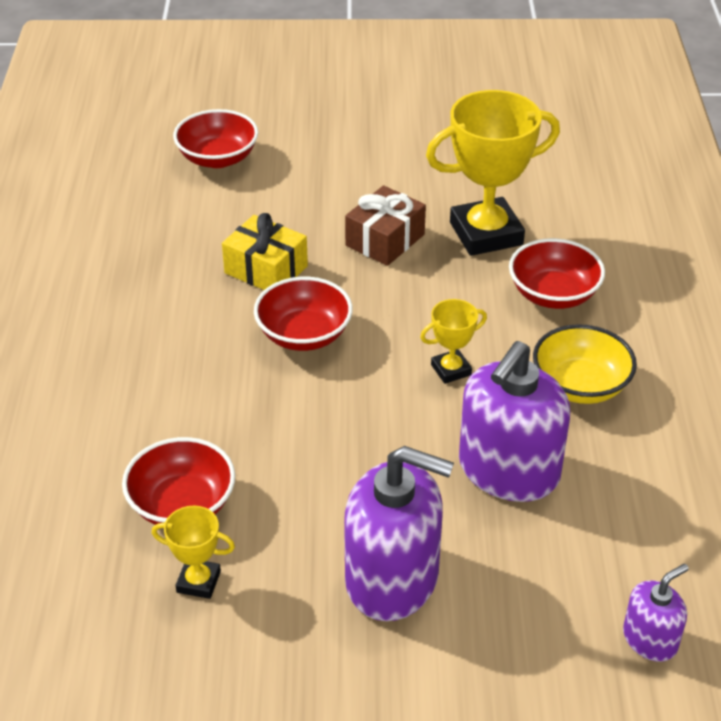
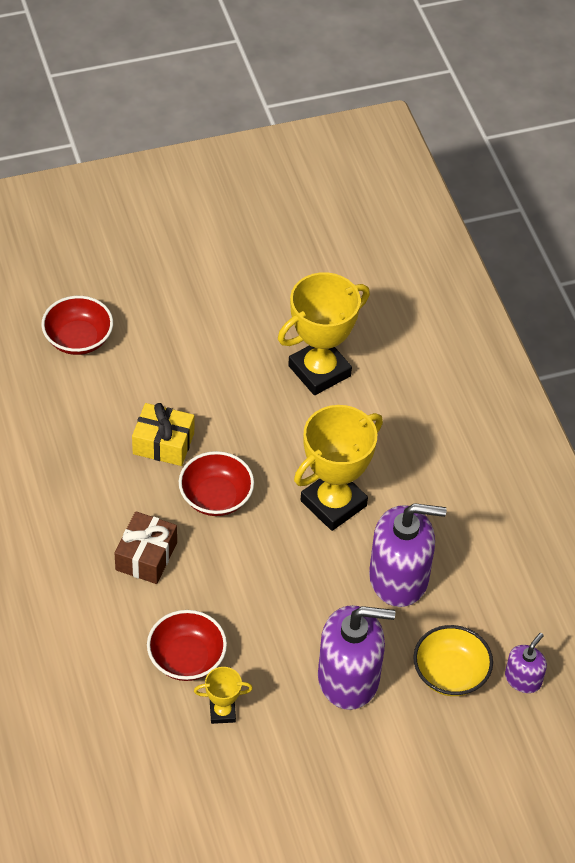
camera: 20 degrees left, 10 degrees up
brown gift [345,186,426,266] -> brown gift moved to [115,511,177,584]
yellow trophy [420,299,487,384] -> yellow trophy [294,405,383,531], size x2.10
purple soap dispenser [459,341,570,502] -> purple soap dispenser turned 105 degrees counterclockwise [369,503,447,607]
red bowl [509,238,605,309] -> none
yellow bowl [533,324,637,404] -> yellow bowl moved to [413,625,493,696]

